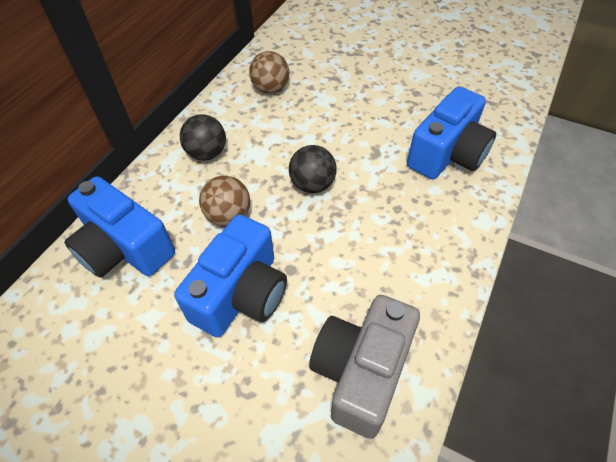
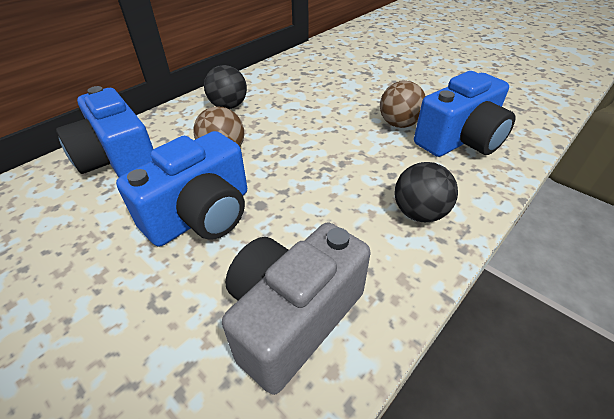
camera: 15 degrees right, 10 degrees down
brown ball [249,51,289,94] -> brown ball moved to [380,81,426,128]
black ball [289,145,336,193] -> black ball moved to [395,162,458,222]

